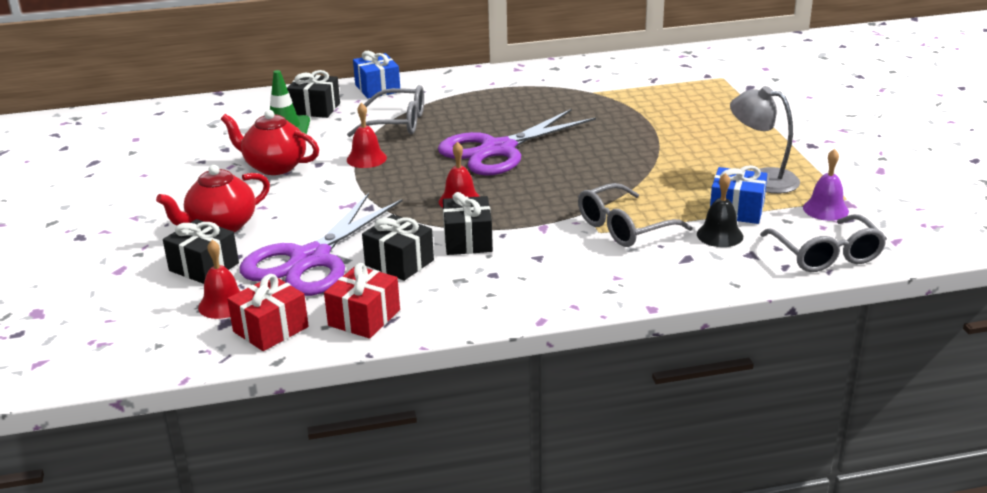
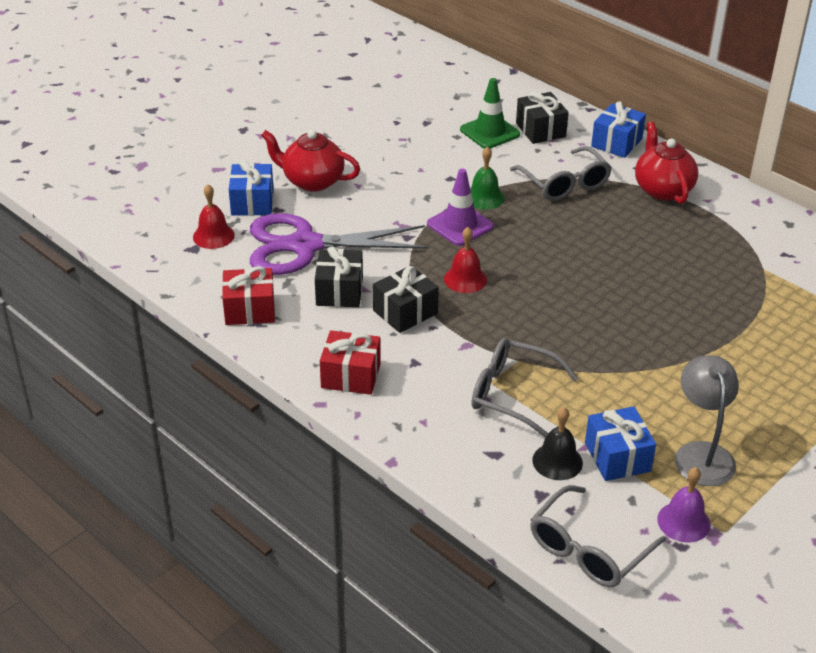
camera: 55 degrees right, 10 degrees up
black gift [163,219,239,284] -> blue gift [229,160,274,216]
red teapot [221,110,319,175] -> red teapot moved to [635,122,698,204]
red gift [227,274,309,351] -> red gift moved to [320,330,381,395]
red bell [347,103,387,168] -> green bell [470,147,505,210]
purple scissors [438,109,596,175] -> none
none -> purple traffic cone [427,169,494,246]

